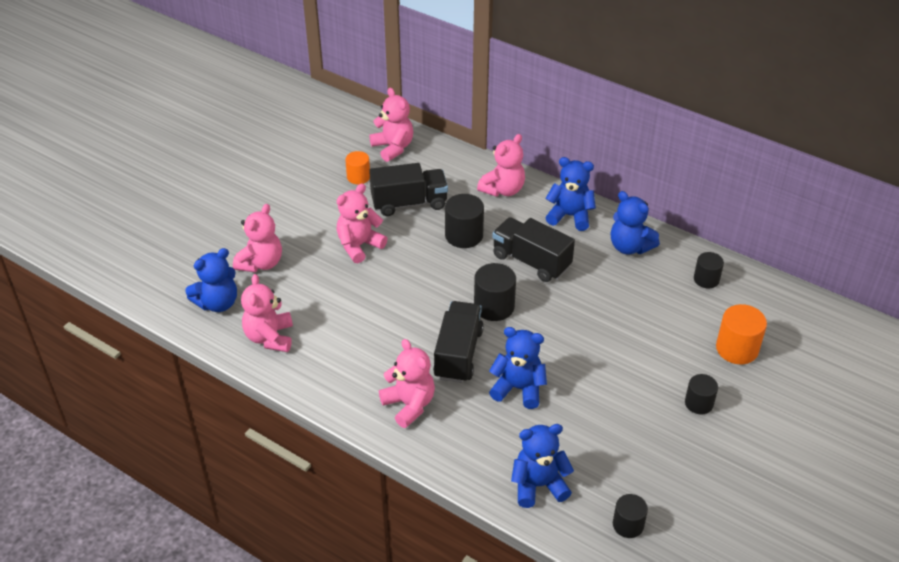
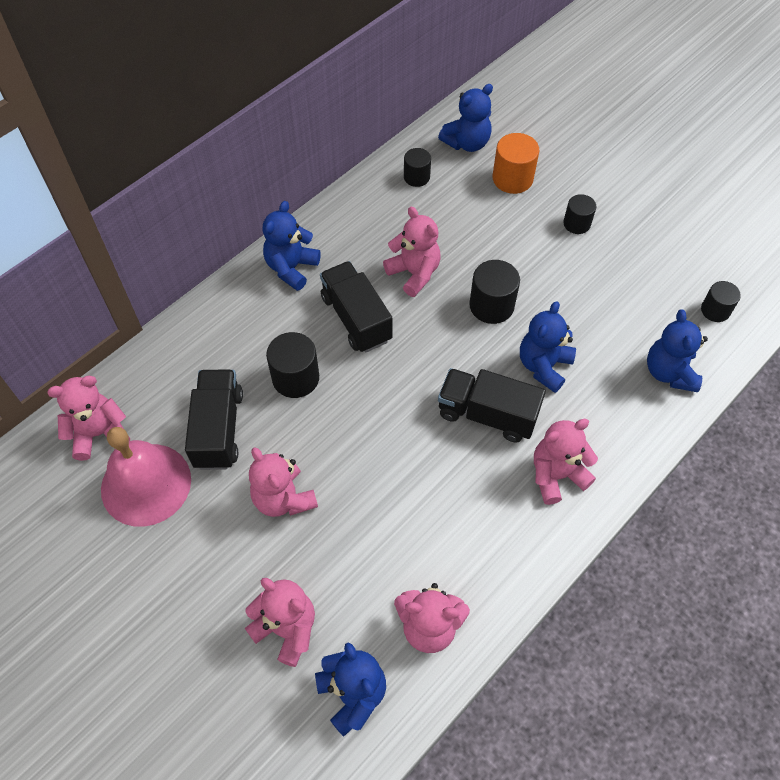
camera: 80 degrees left, 15 degrees up
orange cylinder [345,151,370,184] -> pink bell [101,427,191,527]
black cylinder [474,263,516,321] -> black cylinder moved to [469,260,520,324]
pink teddy bear [477,134,525,197] -> pink teddy bear moved to [383,207,441,297]
black truck [492,217,575,282] -> black truck turned 105 degrees clockwise [320,261,393,353]
blue teddy bear [611,191,660,255] -> blue teddy bear moved to [438,84,493,152]

